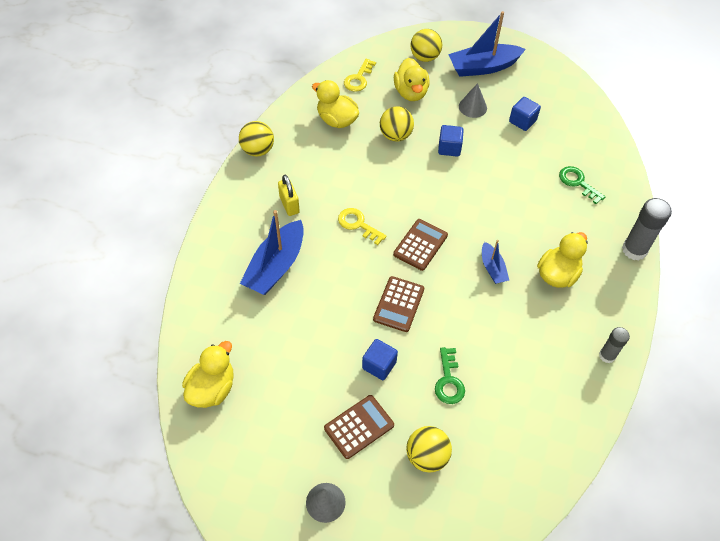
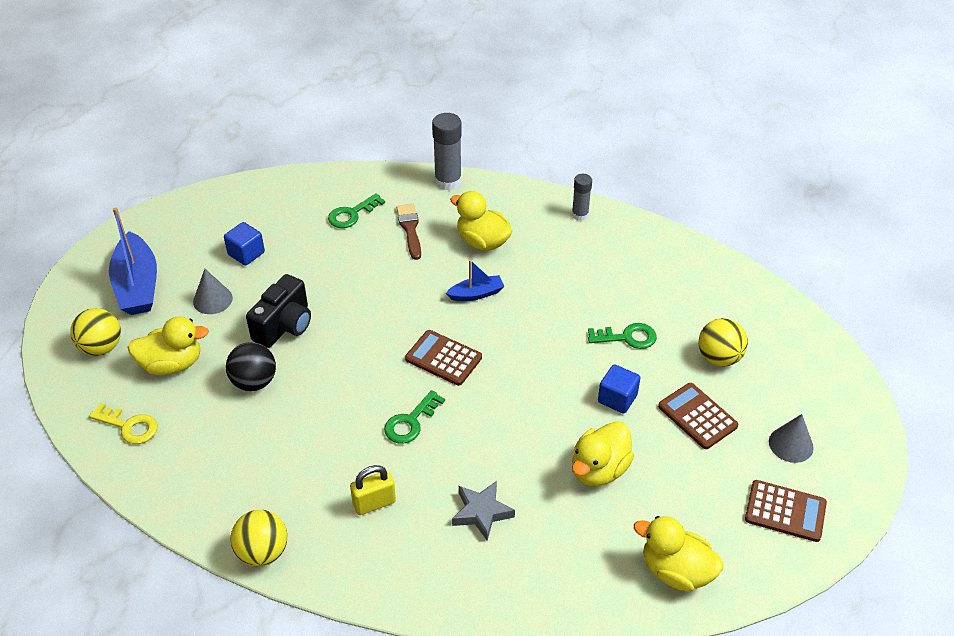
camera: 90 degrees left, 10 degrees down
blue boat [240,210,304,295] -> grey star [452,481,515,541]
yellow duck [312,80,359,128] -> yellow duck moved to [572,421,634,486]
yellow key [338,208,387,245] -> green key [384,390,445,444]
brown calculator [373,276,424,332] -> brown calculator moved to [745,480,827,542]
yellow ball [380,106,414,142] -> black ball [226,342,276,391]
blue cube [438,125,464,157] -> black camera [246,274,311,348]
none -> brown brush [396,204,421,260]

